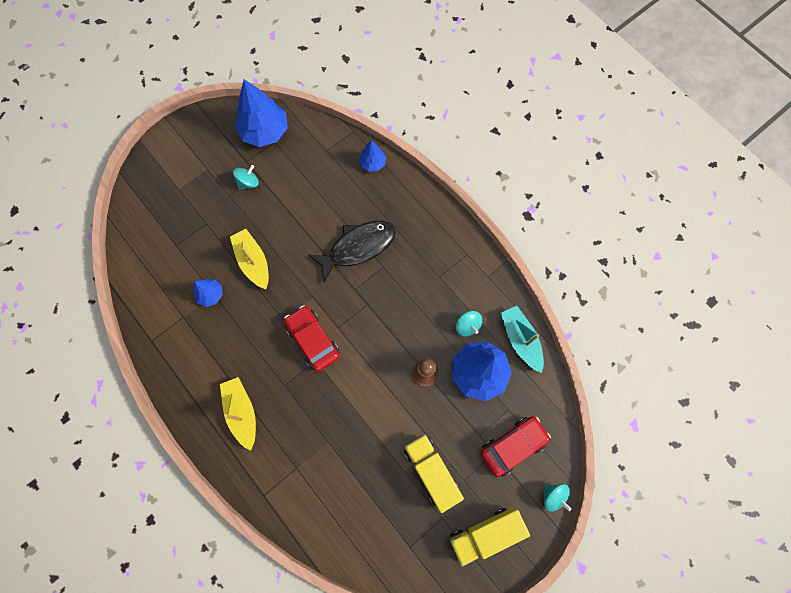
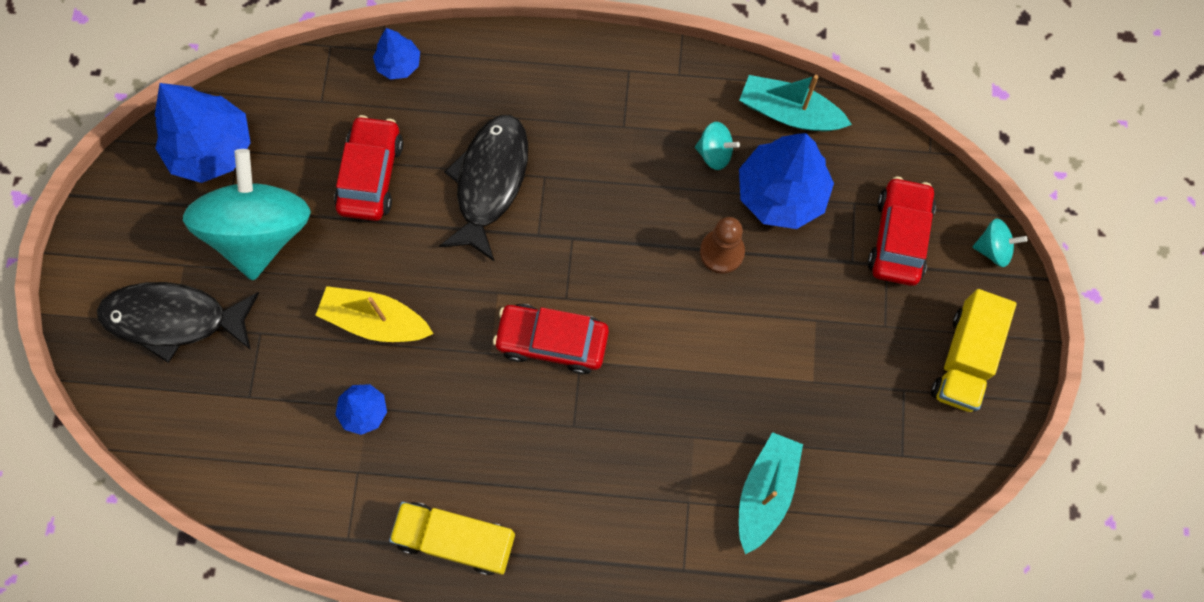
camera: 45 degrees left, 0 degrees up
yellow boat [220,377,256,451] -> none
turquoise spinning top [233,165,259,190] -> turquoise spinning top [183,149,311,280], size x2.44
yellow truck [404,434,464,513] -> yellow truck moved to [389,502,515,575]
none -> black fish [97,282,259,363]
none -> red car [334,115,403,221]
none -> turquoise boat [739,432,803,554]

